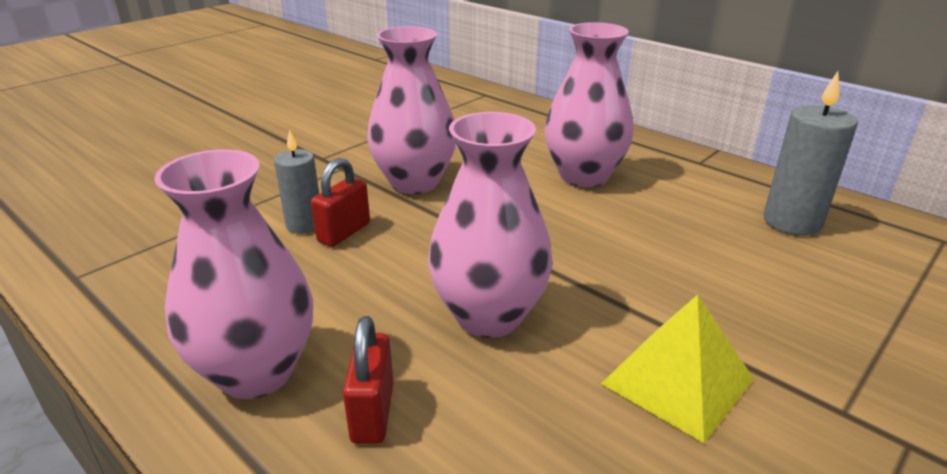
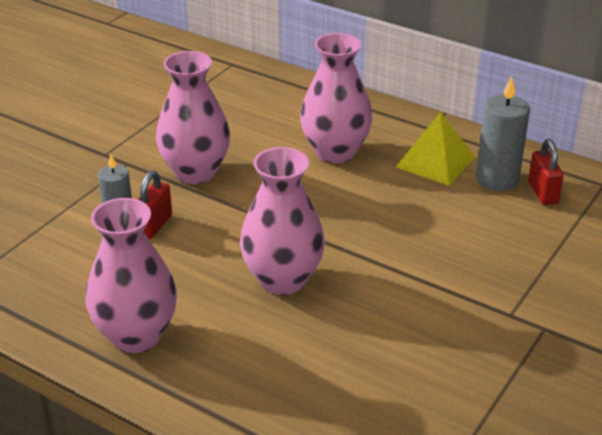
camera: 10 degrees left, 5 degrees up
red padlock [343,316,394,444] -> red padlock moved to [528,139,564,205]
yellow pyramid [601,295,754,443] -> yellow pyramid moved to [396,112,475,186]

